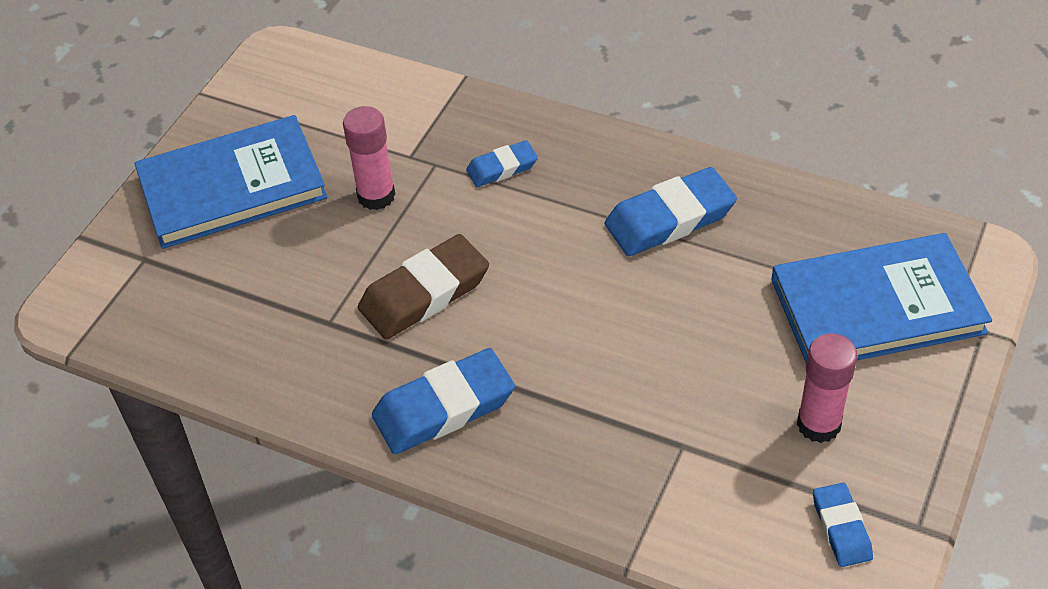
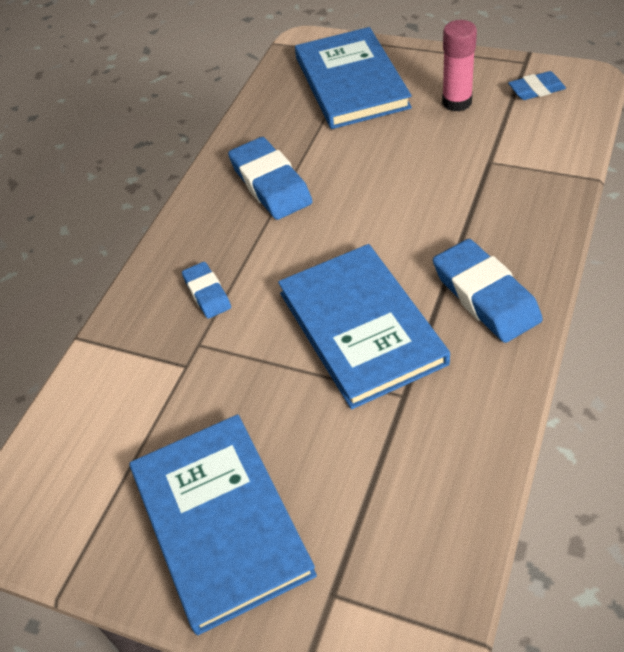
camera: 90 degrees left, 0 degrees up
pink glue stick [343,106,395,210] -> none
brown eraser [358,234,489,339] -> blue book [278,244,450,409]

